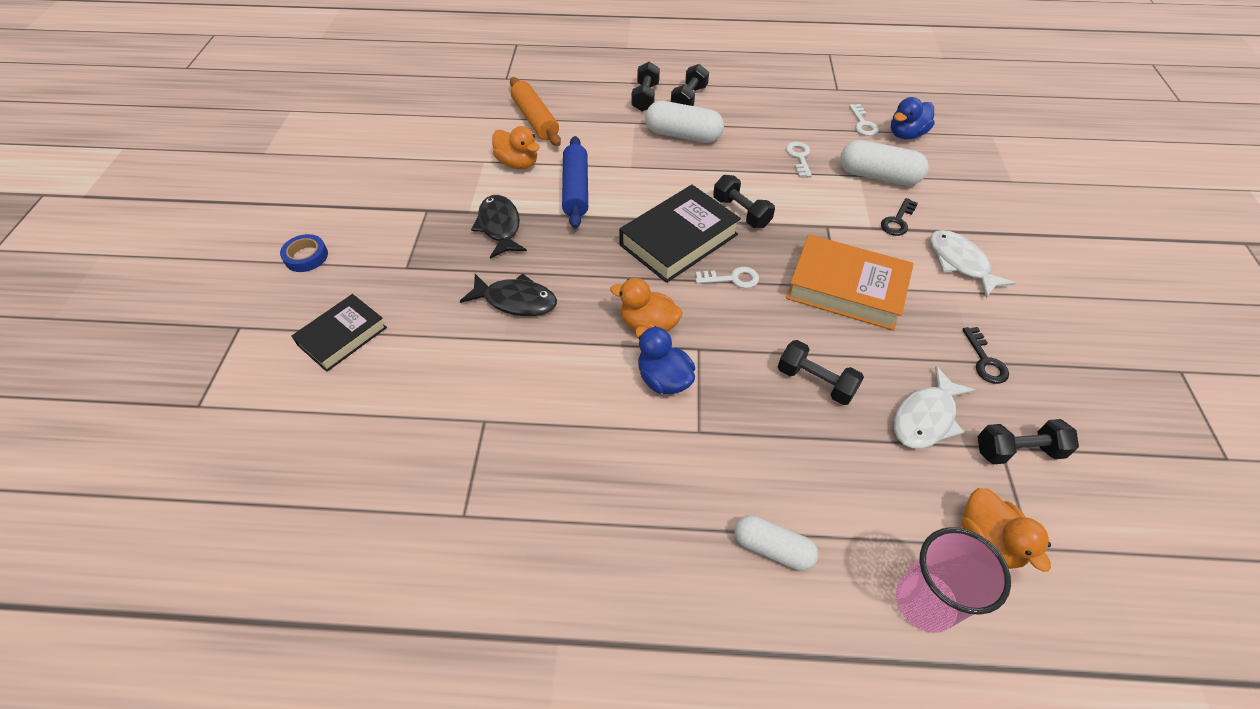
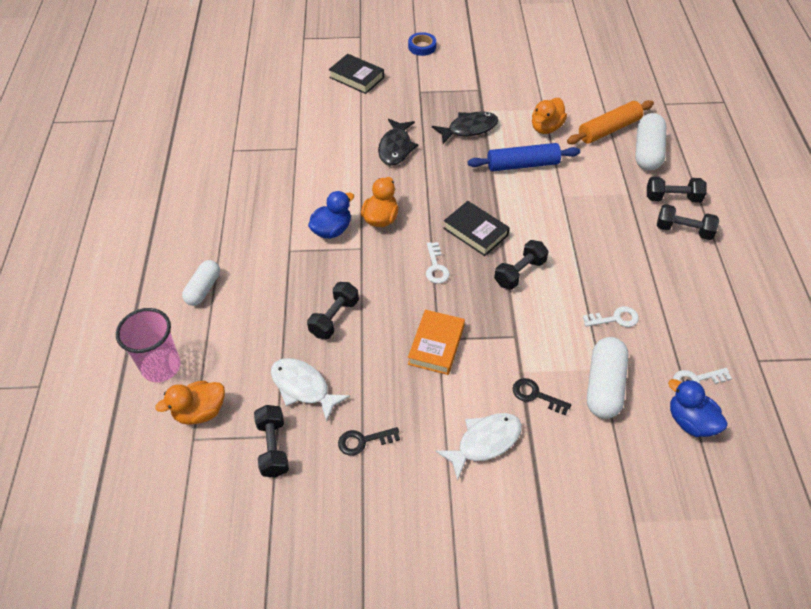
camera: 85 degrees right, 0 degrees up
black book [619,185,741,283] -> black book [443,201,510,256], size x0.64
white capsule [645,101,724,143] -> white capsule moved to [635,113,666,171]
orange book [786,235,914,331] -> orange book [408,310,465,375], size x0.64

